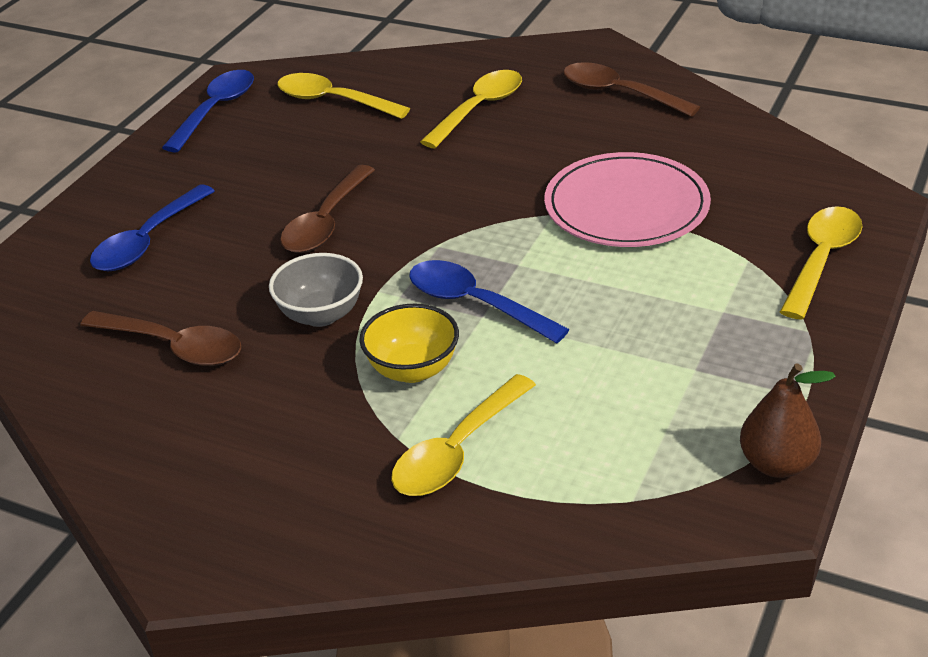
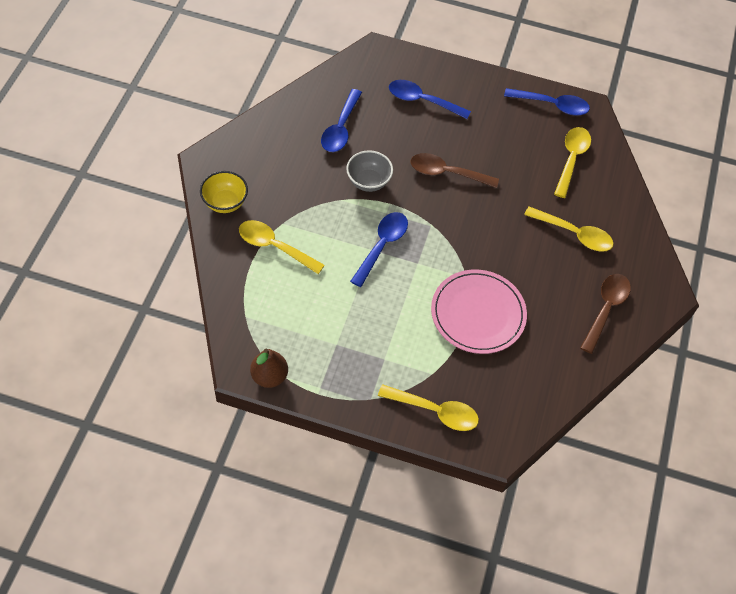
camera: 75 degrees right, 20 degrees up
brown spoon [80,311,241,366] -> blue spoon [321,89,362,152]
yellow bowl [359,304,459,383] -> yellow bowl moved to [200,171,248,213]

